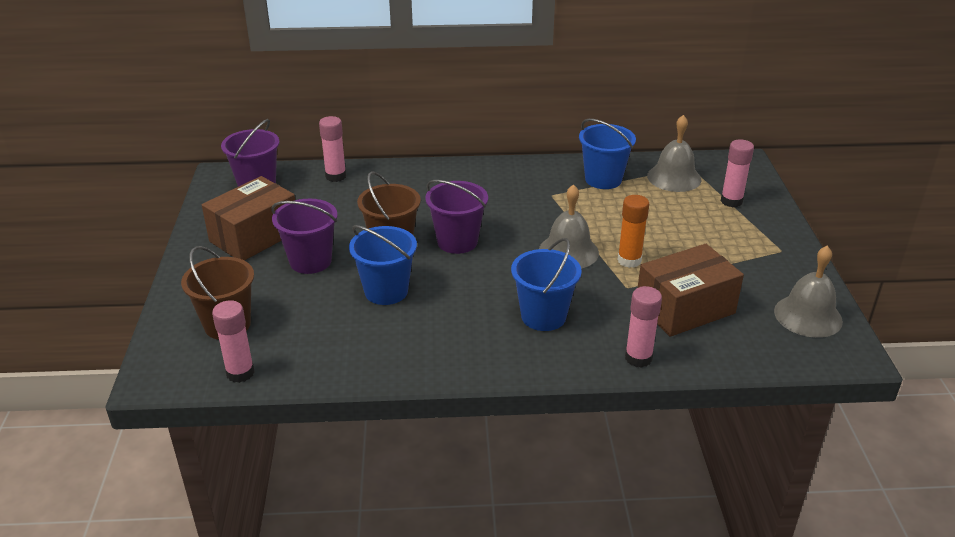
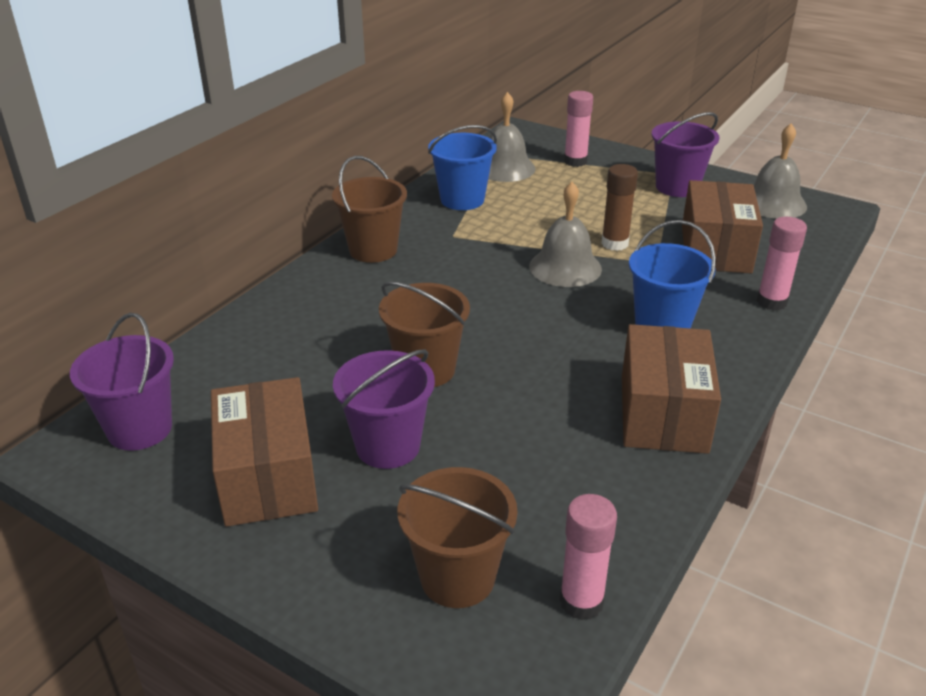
camera: 55 degrees left, 0 degrees up
pink glue stick [319,116,346,182] -> none
blue bucket [349,225,417,305] -> none
purple bucket [425,180,488,254] -> purple bucket moved to [651,112,719,197]
orange glue stick [617,195,649,268] -> brown glue stick [601,164,638,251]
none -> brown bucket [332,156,407,263]
none -> brown box [622,324,721,454]

